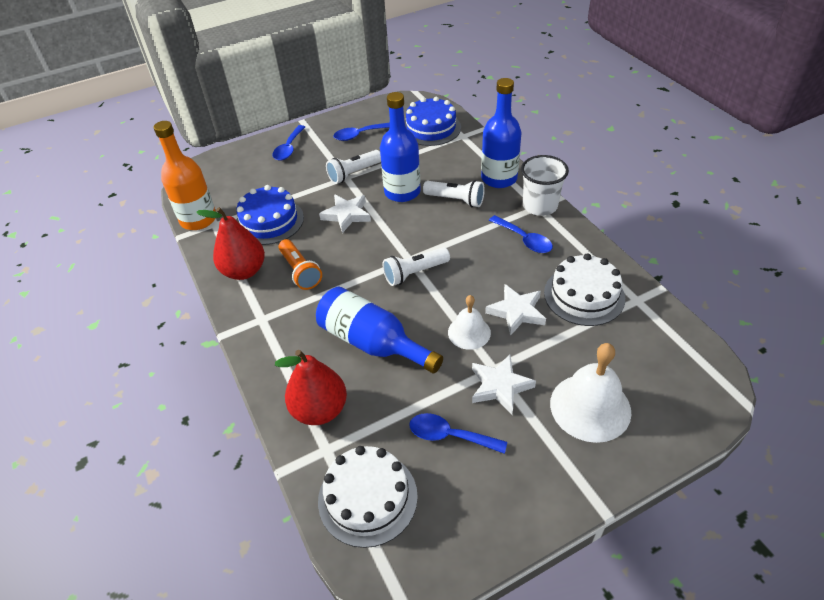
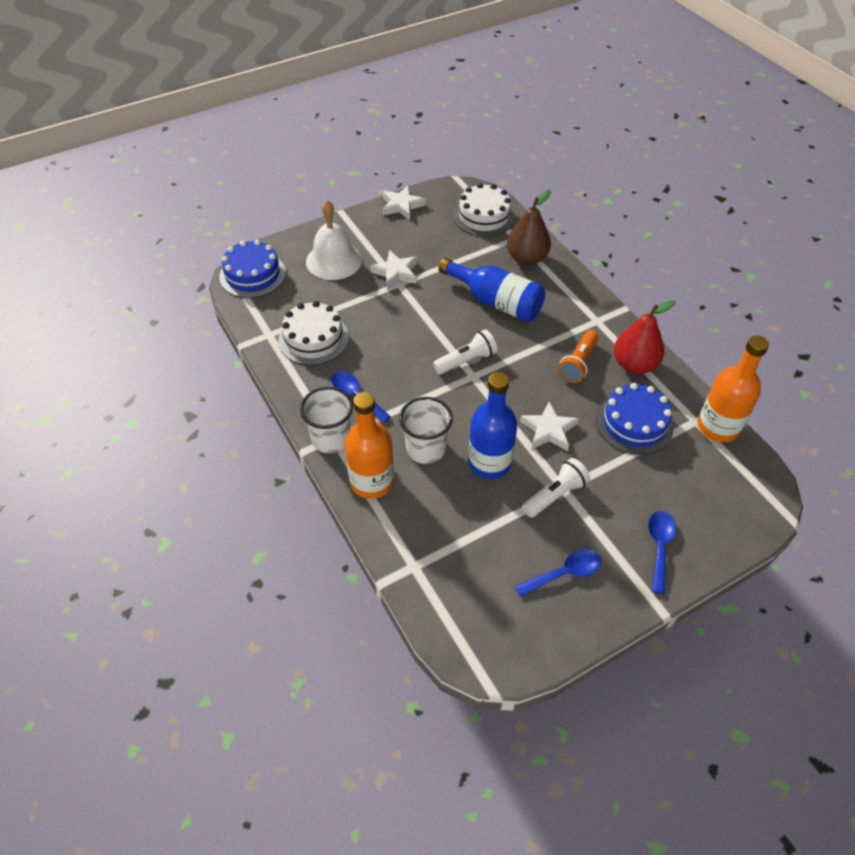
camera: 175 degrees right, 5 degrees up
red pear [275,350,347,425] -> brown pear [507,190,551,265]
orange flashlight [278,239,322,290] -> orange flashlight turned 120 degrees counterclockwise [558,330,599,383]
blue cake [405,97,461,146] -> blue cake moved to [219,240,286,298]
blue spoon [409,413,507,454] -> none
white flashlight [423,180,485,207] -> white cup [399,397,453,464]
white bell [448,295,491,350] -> none
blue bottle [481,78,522,188] -> orange bottle [345,392,394,499]
white star [485,284,546,336] -> white star moved to [382,185,426,220]

